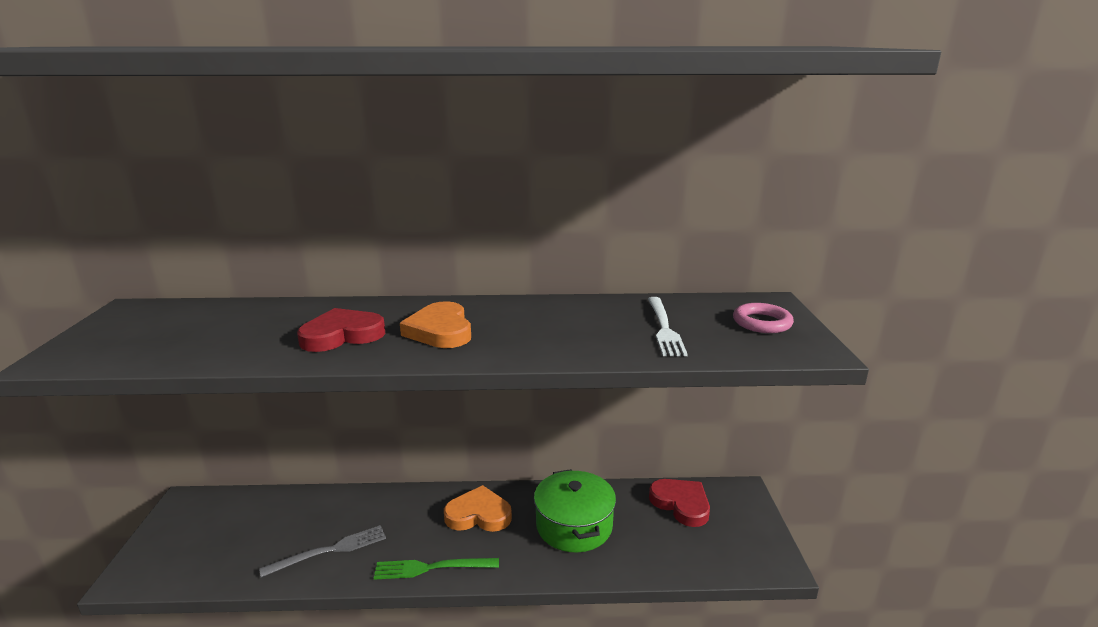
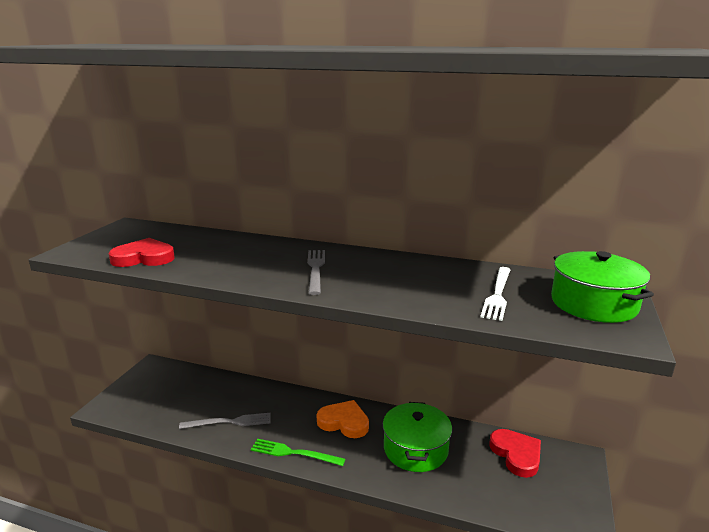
camera: 20 degrees right, 0 degrees up
red heart [297,308,385,352] -> red heart moved to [109,238,175,267]
orange heart [400,301,471,348] -> grey fork [307,250,325,295]
pink ring [733,303,794,333] -> green pot [551,251,654,323]

